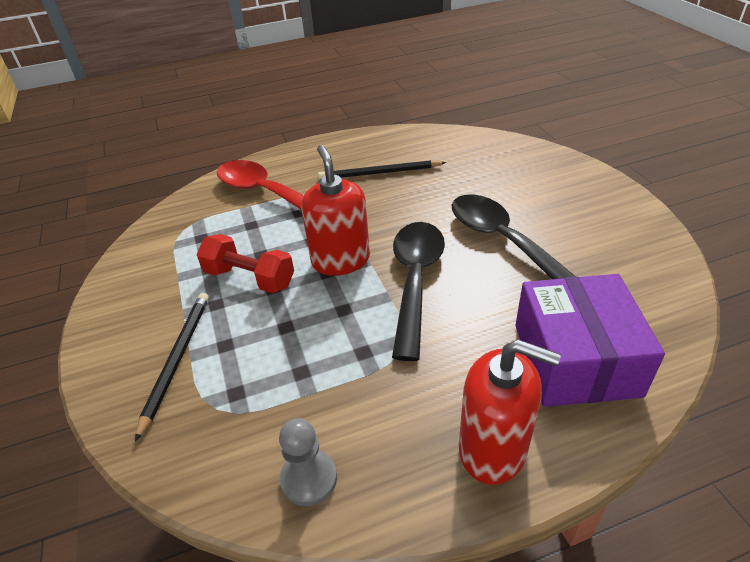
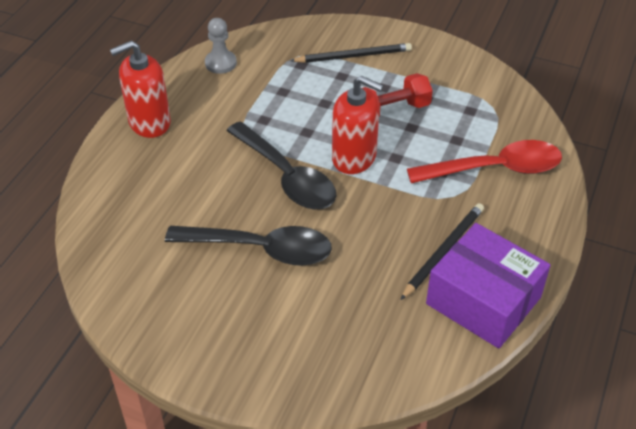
camera: 130 degrees right, 5 degrees up
black pencil [135,293,209,442] -> black pencil turned 60 degrees counterclockwise [290,43,412,63]
purple box [515,274,665,407] -> purple box moved to [426,223,551,348]

